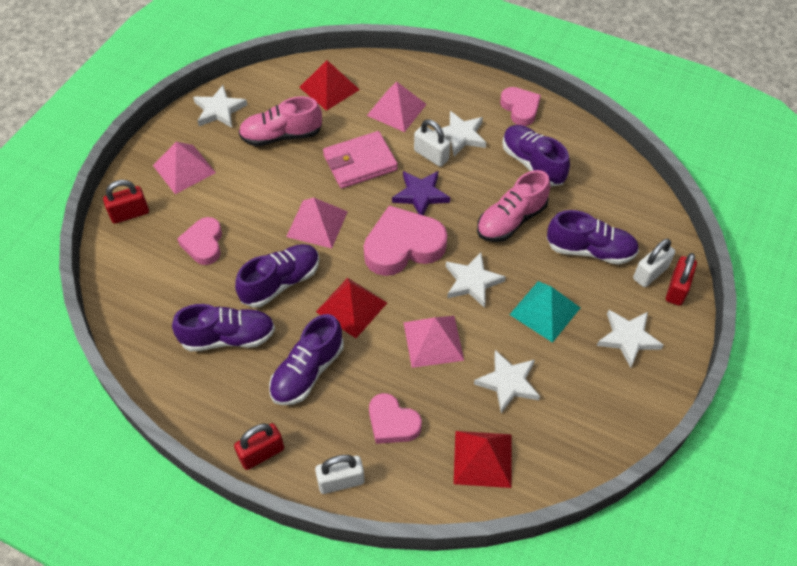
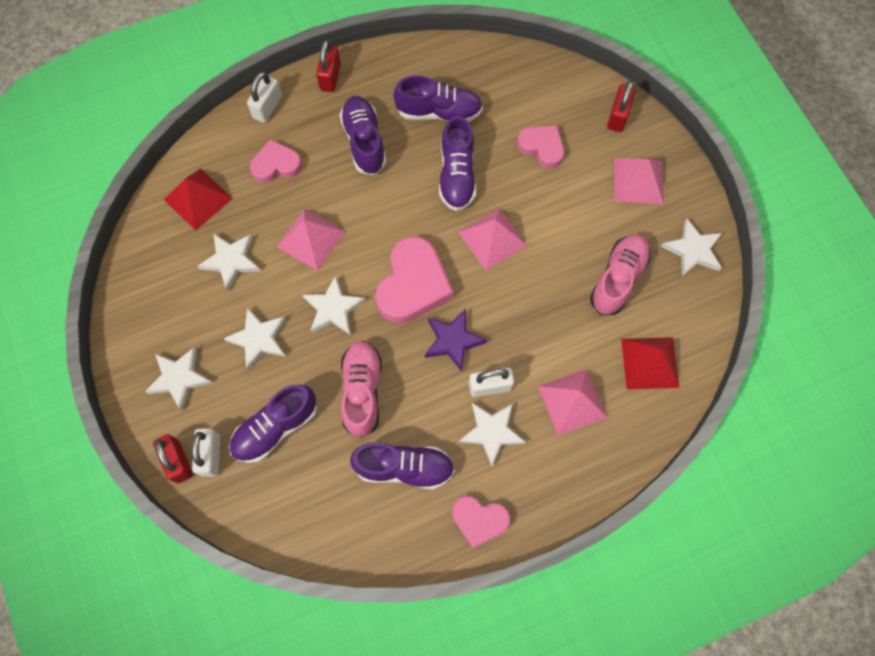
camera: 130 degrees right, 15 degrees up
purple shoe [172,304,275,352] -> purple shoe turned 120 degrees counterclockwise [393,75,483,122]
red pyramid [316,278,387,338] -> none
pink wallet [323,131,398,189] -> none
turquoise pyramid [509,281,580,343] -> white star [223,307,286,370]

